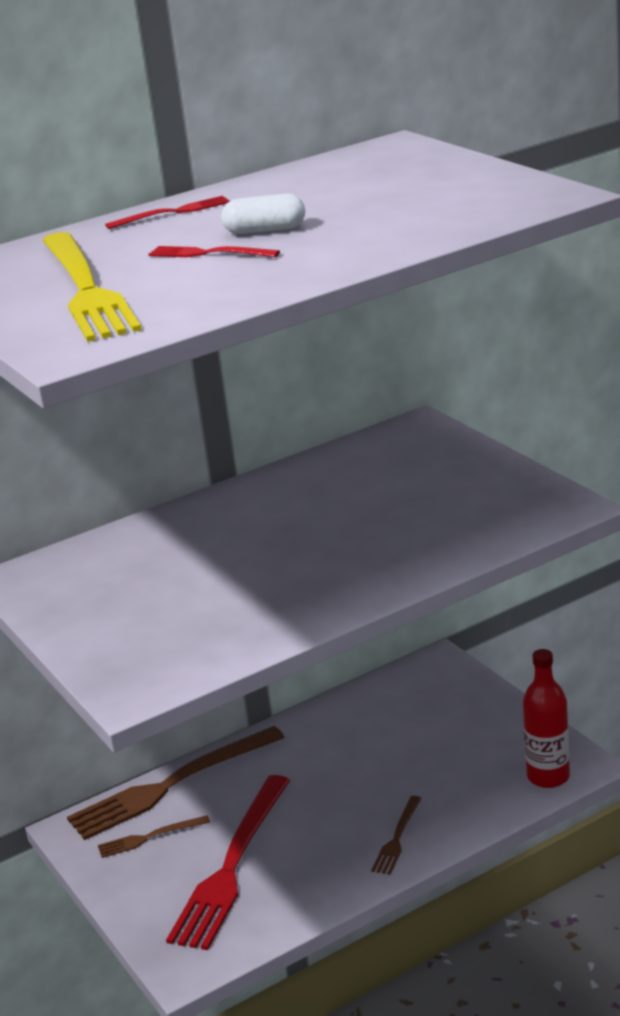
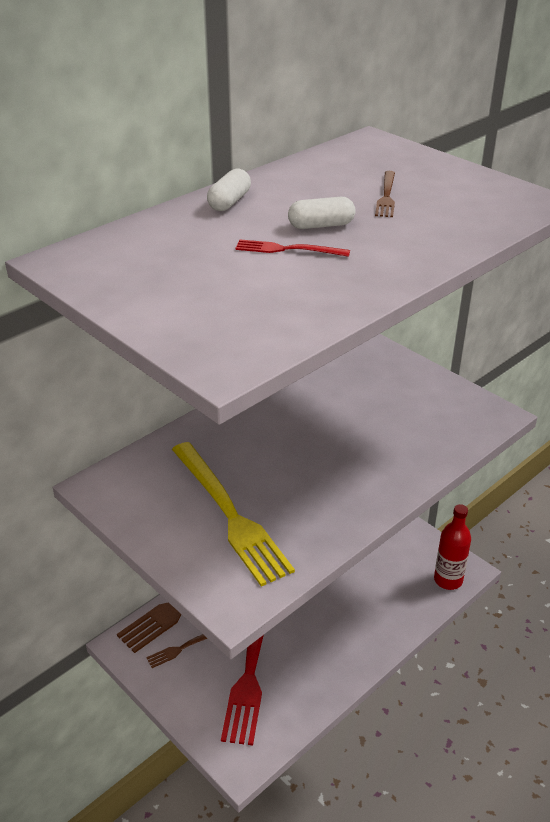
camera: 15 degrees left, 10 degrees up
yellow fork [42,232,142,342] -> yellow fork moved to [172,442,295,586]
red fork [105,196,230,229] -> white capsule [207,169,251,211]
brown fork [371,796,422,875] -> brown fork moved to [375,171,395,217]

